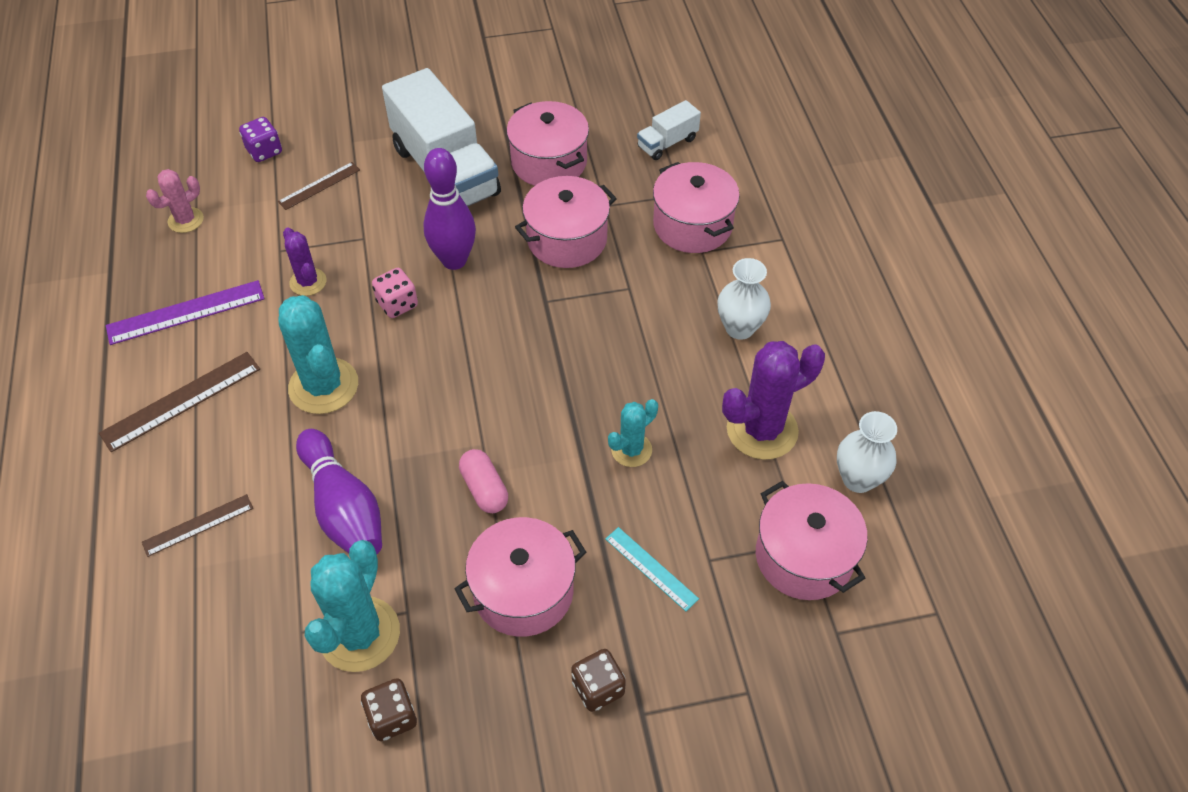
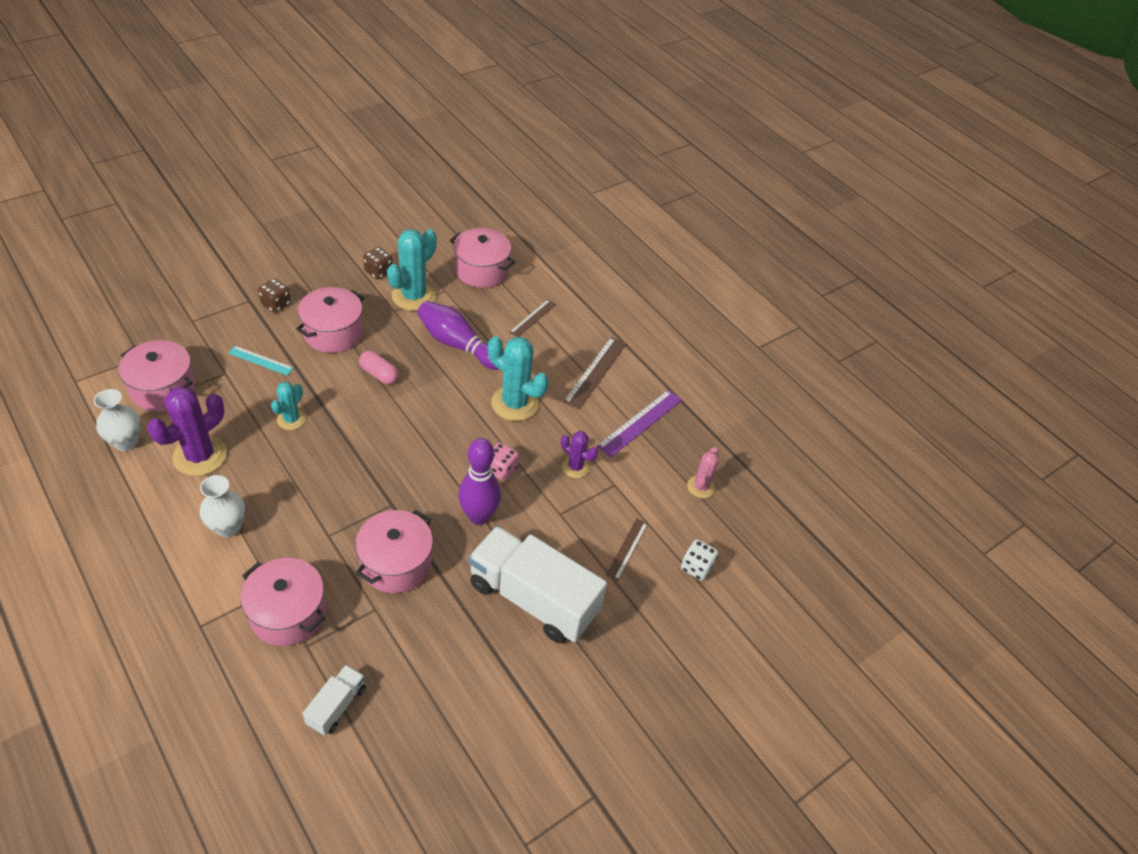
camera: 150 degrees right, 5 degrees down
purple dice [239,117,282,162] -> white dice [681,539,718,581]
turquoise cactus [304,540,400,672] -> turquoise cactus turned 45 degrees clockwise [387,229,437,311]
pink pot [507,101,589,186] -> pink pot moved to [450,228,515,288]

